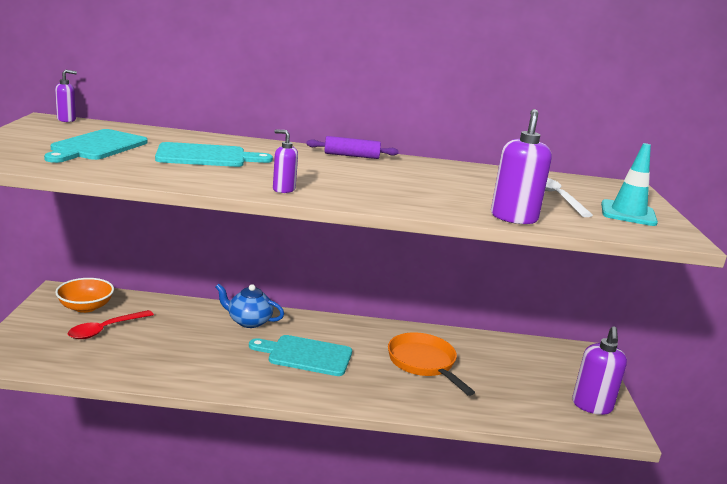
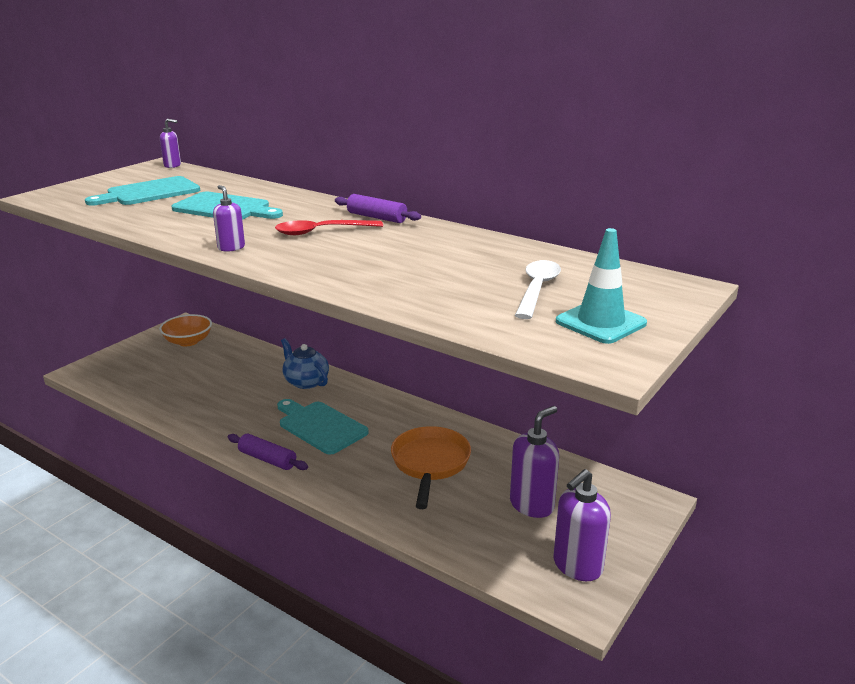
camera: 35 degrees right, 5 degrees up
red spoon [68,310,154,339] -> red spoon moved to [275,220,383,235]
purple soap dispenser [491,109,552,224] -> purple soap dispenser moved to [510,406,559,518]
none -> purple rolling pin [228,433,308,470]

